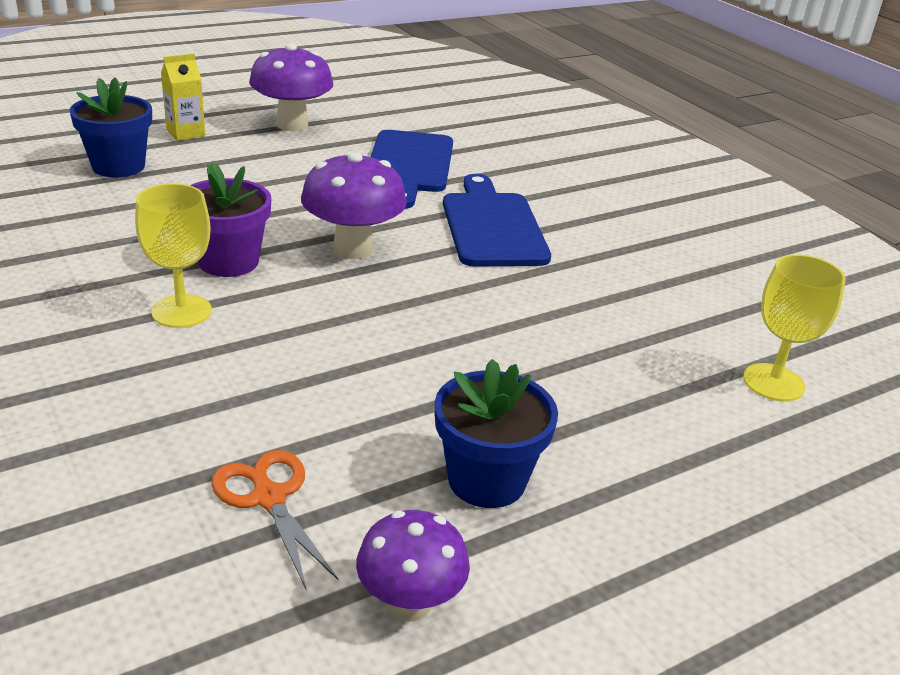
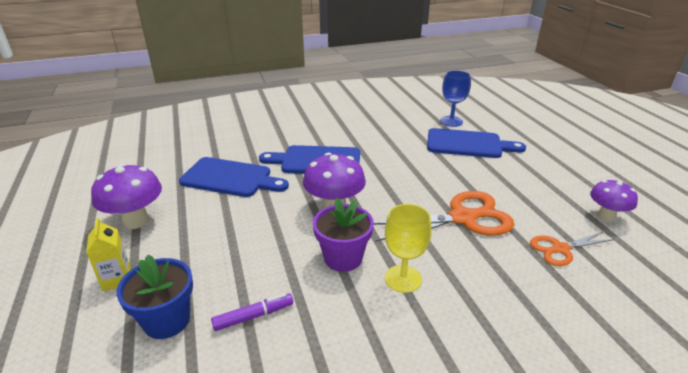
camera: 75 degrees left, 0 degrees up
blue flower pot [435,359,558,508] -> none
yellow goblet [743,255,846,401] -> blue goblet [440,70,471,127]
none -> purple marker [211,293,293,331]
none -> orange scissors [374,191,514,241]
none -> blue cutting board [427,128,526,158]

